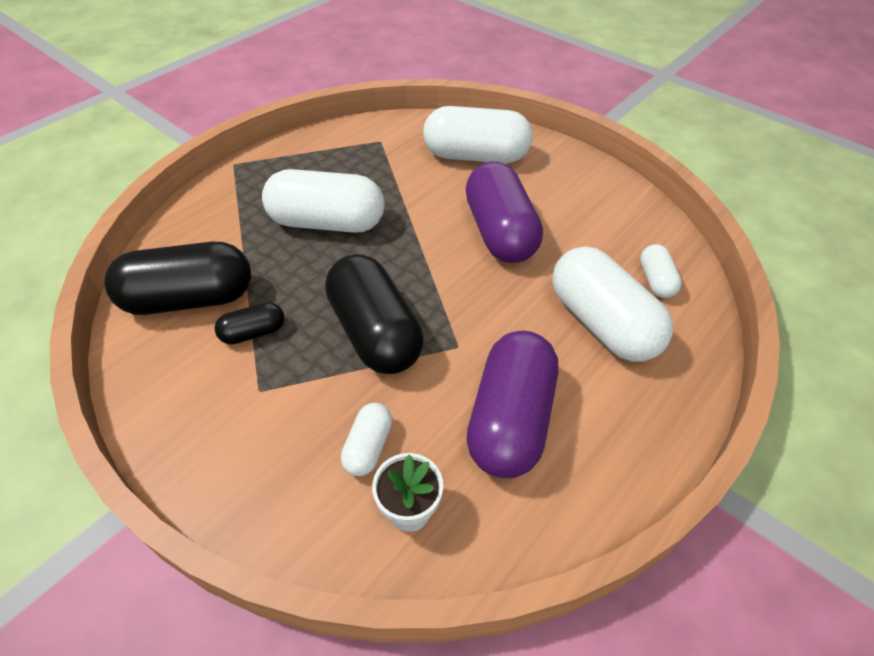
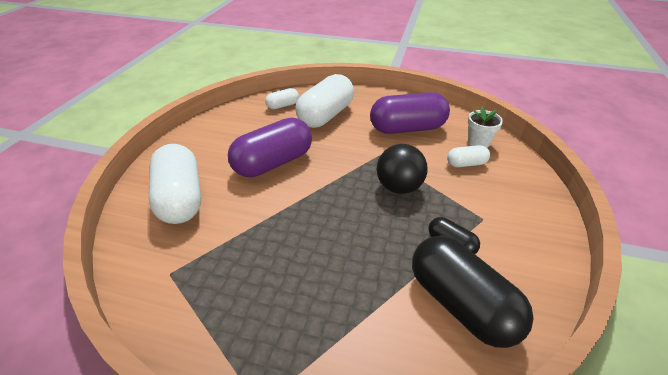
camera: 115 degrees left, 10 degrees down
white capsule [262,169,384,233] -> none
black capsule [325,254,424,374] -> black ball [377,144,428,194]

